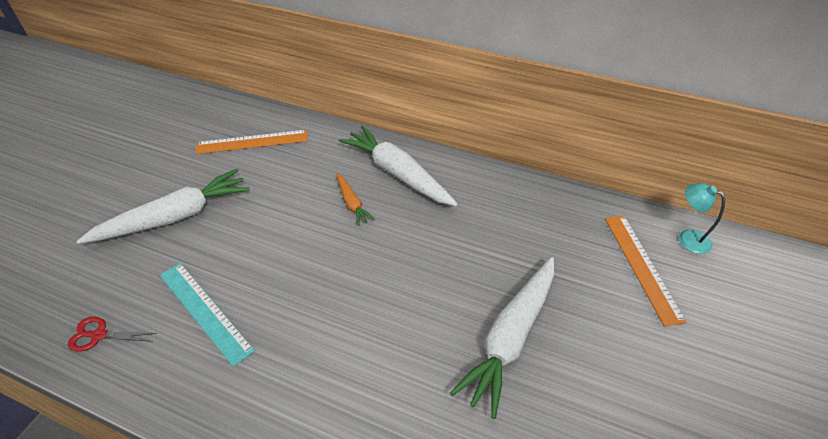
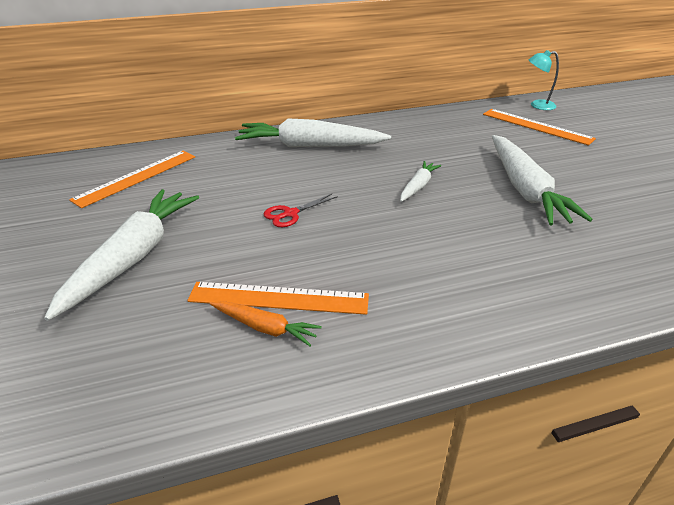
camera: 40 degrees left, 10 degrees down
red scissors [68,317,157,352] -> red scissors moved to [264,194,338,227]
turquoise ruler [160,263,255,367] -> orange ruler [187,282,369,315]
orange carrot [336,174,375,226] -> orange carrot moved to [210,301,322,346]
none -> white carrot [400,161,441,202]

